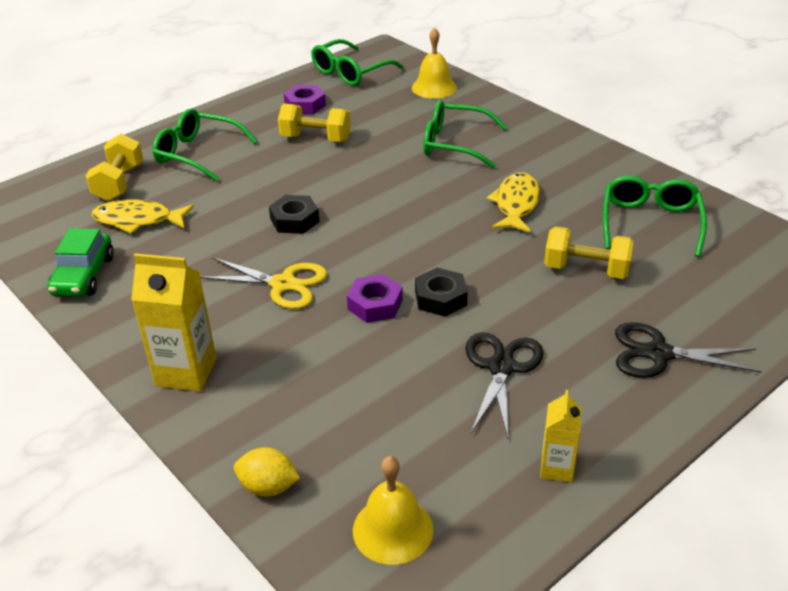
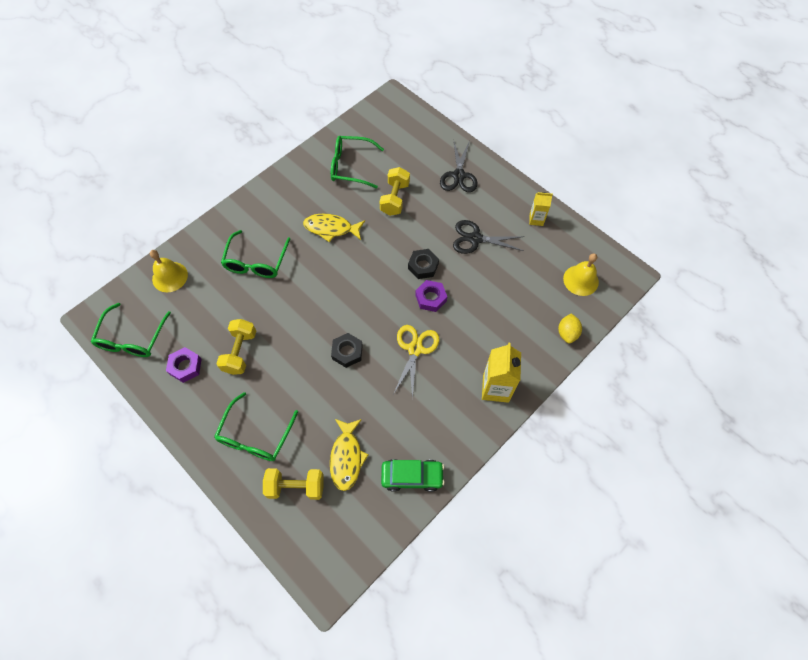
camera: 95 degrees left, 25 degrees up
green glasses [311,39,403,86] -> green glasses turned 60 degrees clockwise [91,303,171,357]

